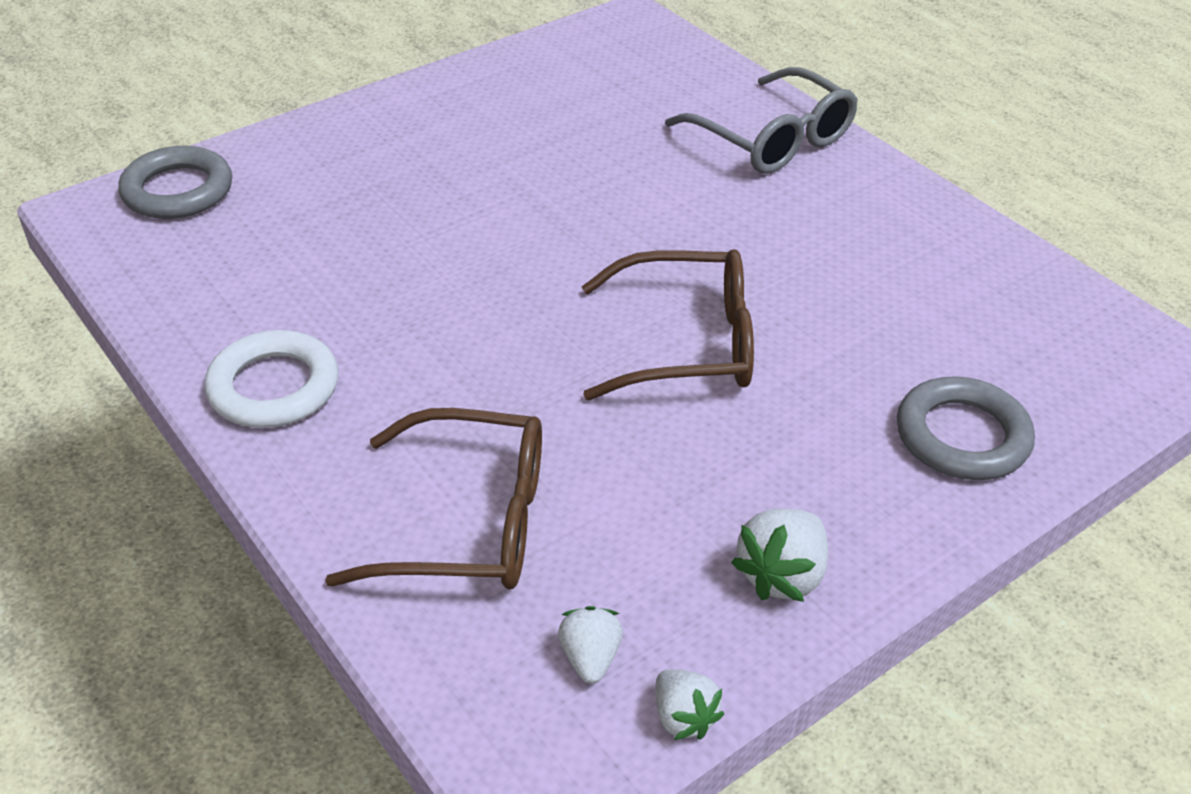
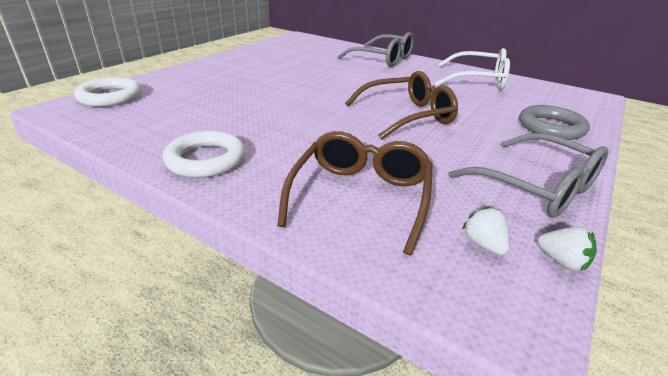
camera: 20 degrees left, 10 degrees down
grey ring [118,145,232,219] -> white ring [74,77,141,107]
brown glasses [325,408,542,590] -> brown glasses turned 60 degrees counterclockwise [277,131,433,256]
white strawberry [731,509,828,602] -> grey glasses [449,133,609,218]
none -> white glasses [435,48,510,90]

